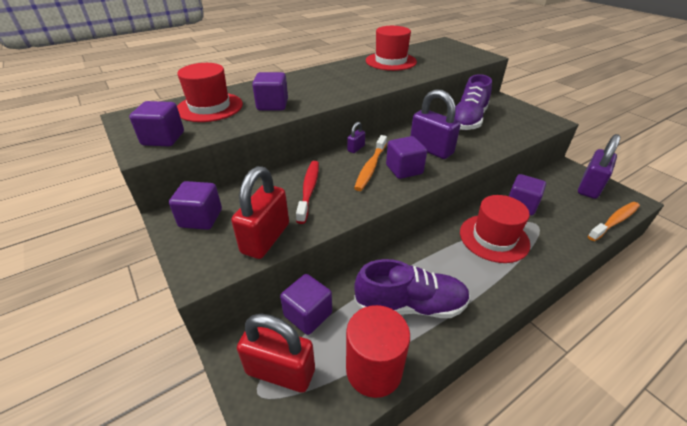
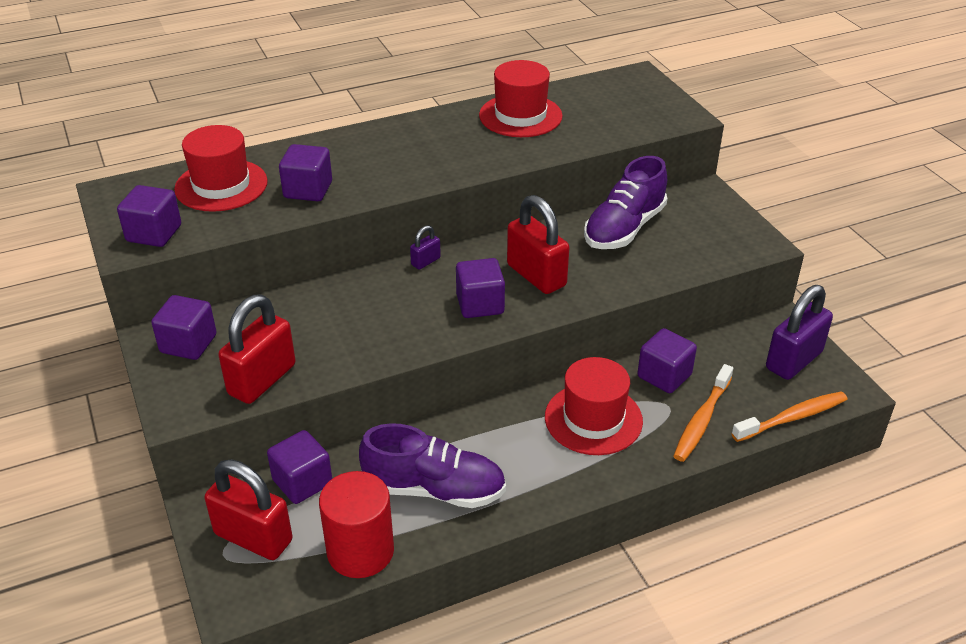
camera: 10 degrees right, 0 degrees up
red toothbrush [296,161,319,224] -> none
orange toothbrush [354,135,387,191] -> orange toothbrush moved to [674,364,733,462]
purple padlock [410,89,461,159] -> red padlock [507,195,569,294]

